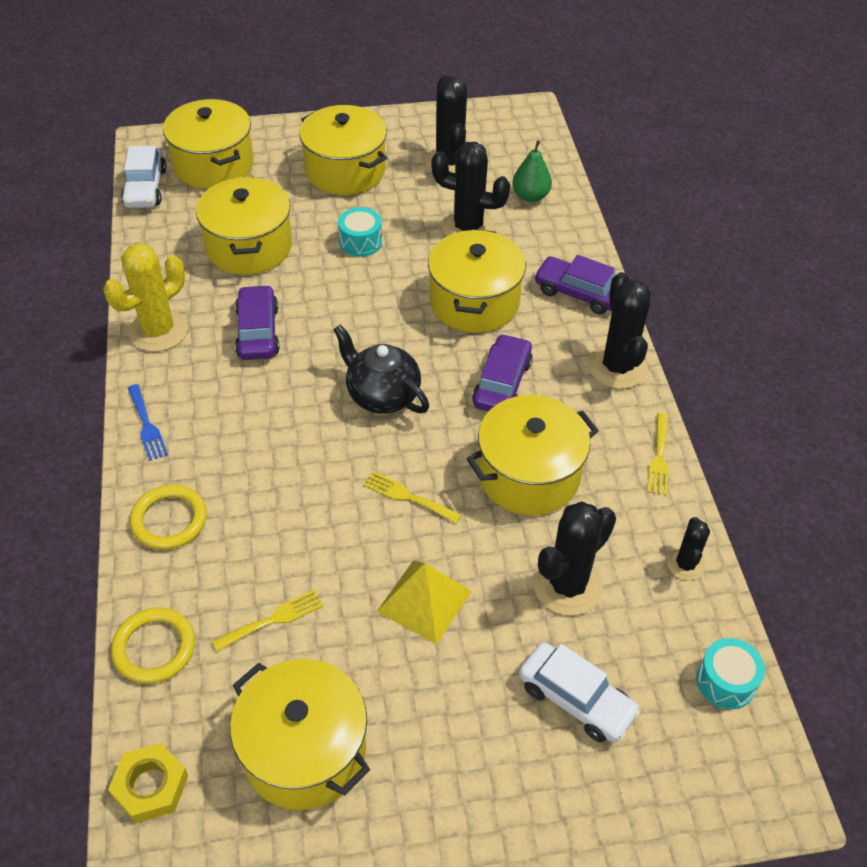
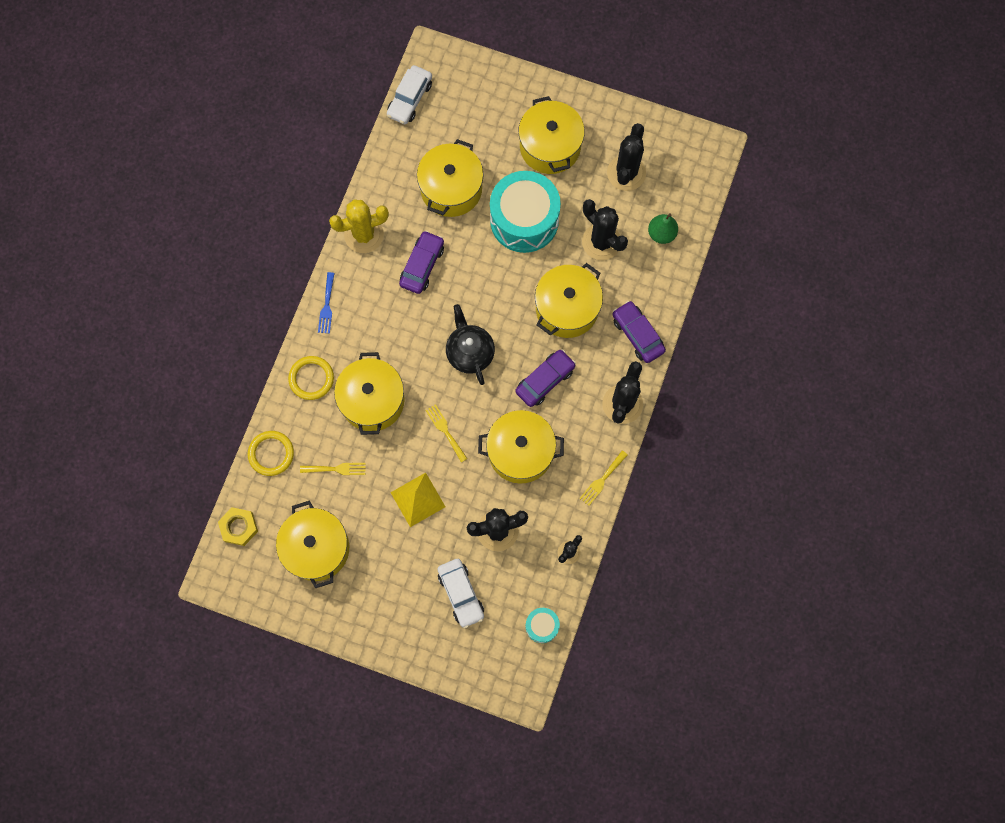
camera: 30 degrees right, 25 degrees up
yellow pot [163,99,254,189] -> yellow pot moved to [334,352,405,435]
turquoise drum [338,207,382,257] -> turquoise drum [490,171,561,253], size x2.21

